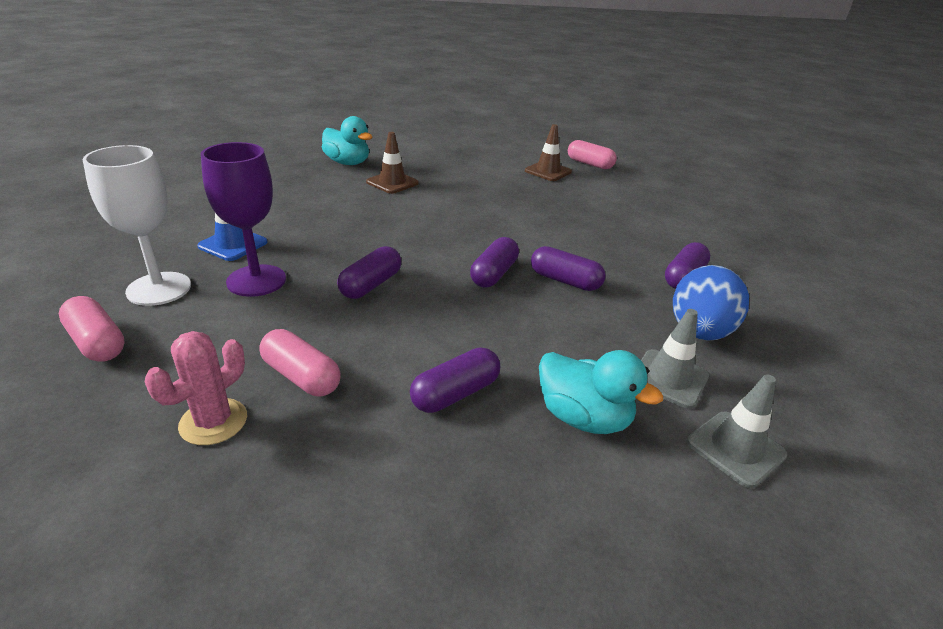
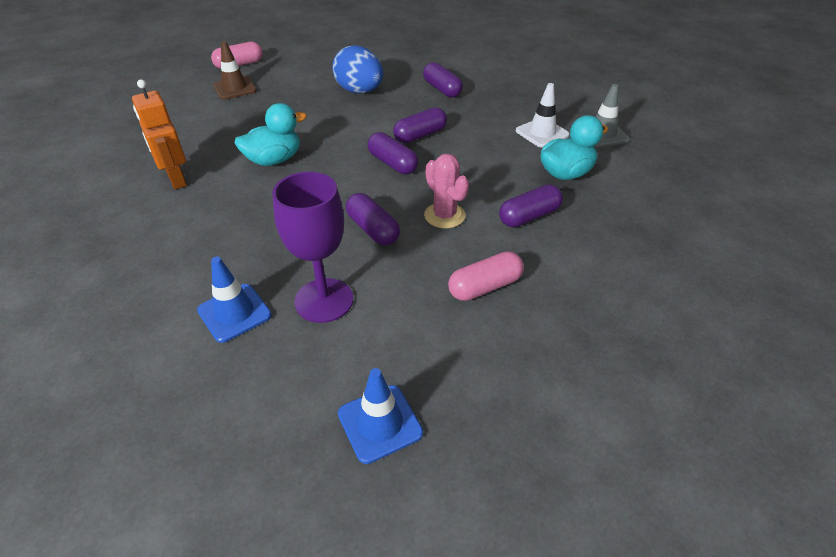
camera: 65 degrees left, 10 degrees up
pink capsule [59,296,125,362] -> blue traffic cone [338,368,423,464]
white goblet [83,145,191,306] -> none
pink cactus [145,331,247,445] -> pink cactus moved to [424,154,469,229]
turquoise duck [322,116,372,165] -> turquoise duck moved to [235,103,307,166]
brown traffic cone [366,132,419,194] -> orange robot [132,80,187,189]
purple capsule [410,347,500,413] -> purple capsule turned 75 degrees clockwise [499,184,563,227]
grey traffic cone [641,309,709,409] -> white traffic cone [516,83,569,148]
blue egg [673,265,749,341] -> blue egg moved to [332,45,383,94]

